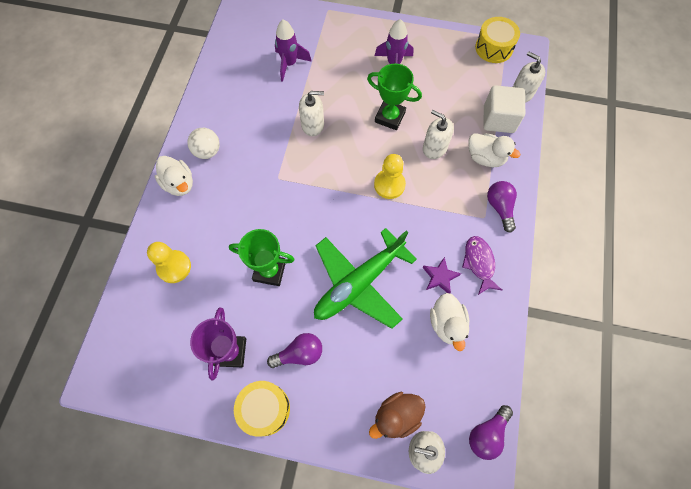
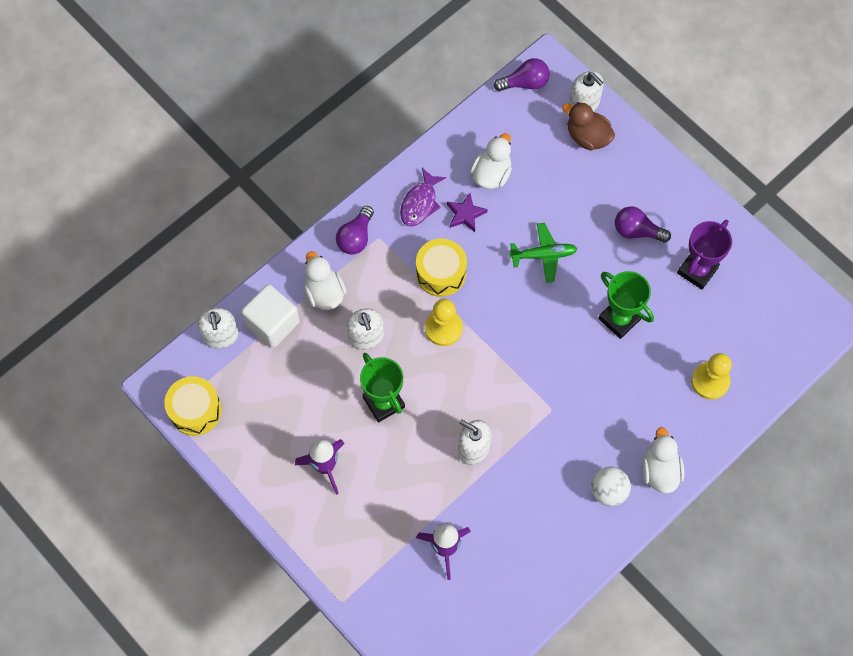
camera: 145 degrees left, 0 degrees up
yellow drum [234,381,290,437] -> yellow drum moved to [416,239,467,297]
green plane [314,228,417,329] -> green plane [509,223,577,283], size x0.53
brown duck [369,392,426,439] -> brown duck turned 150 degrees counterclockwise [562,102,615,151]

